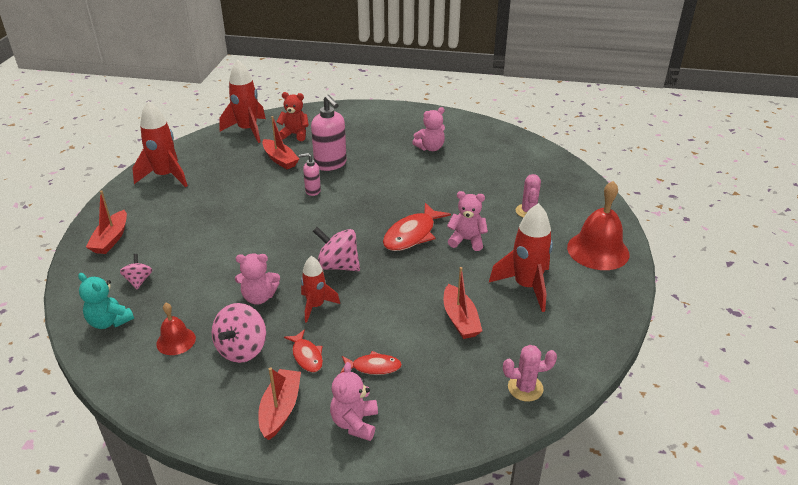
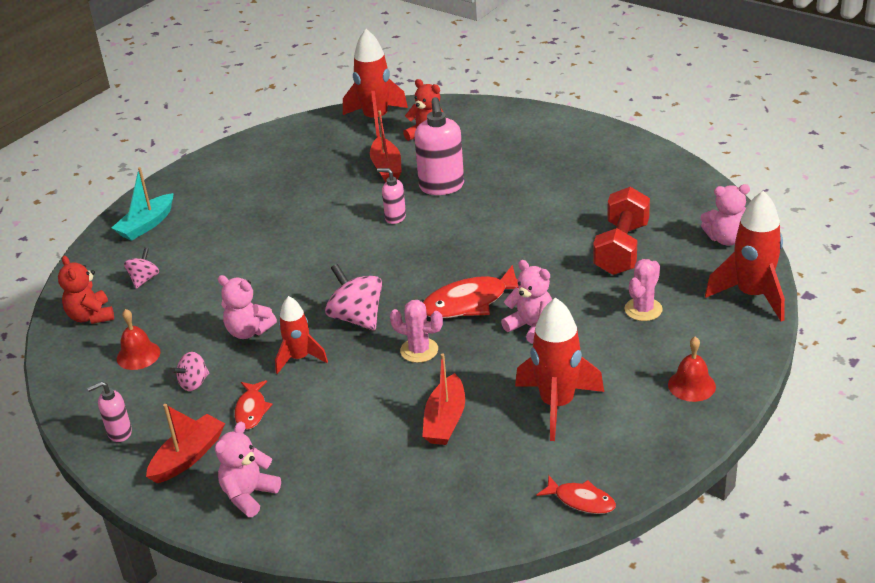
camera: 30 degrees right, 0 degrees up
turquoise teddy bear [78,273,134,329] -> red teddy bear [58,255,114,324]
red boat [86,190,127,254] -> turquoise boat [112,167,174,241]
red rocket [132,101,188,187] -> red rocket moved to [705,191,785,321]
pink spinning top [212,303,266,363] -> pink spinning top [172,352,209,391], size x0.58
red fish [340,351,402,375] -> red fish moved to [537,475,616,514]
pink teddy bear [412,107,445,151] -> pink teddy bear moved to [701,184,750,245]
pink cactus [503,345,557,402] -> pink cactus moved to [390,300,443,363]
red bell [567,181,629,270] -> red bell [668,337,716,402], size x0.54
none -> pink soap dispenser [87,381,132,442]
none -> red dumbbell [593,187,650,275]

